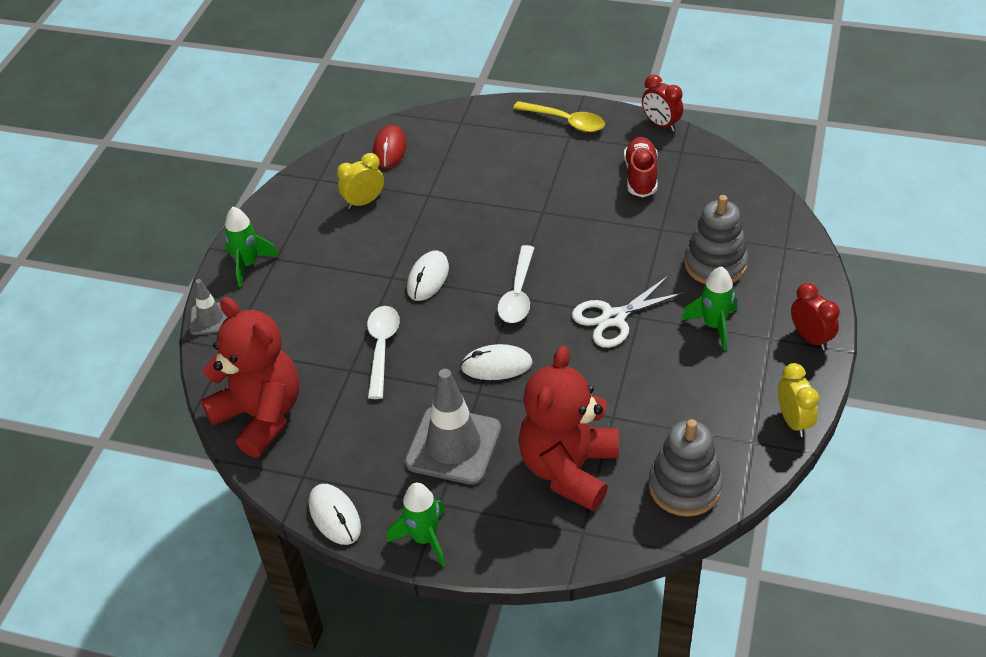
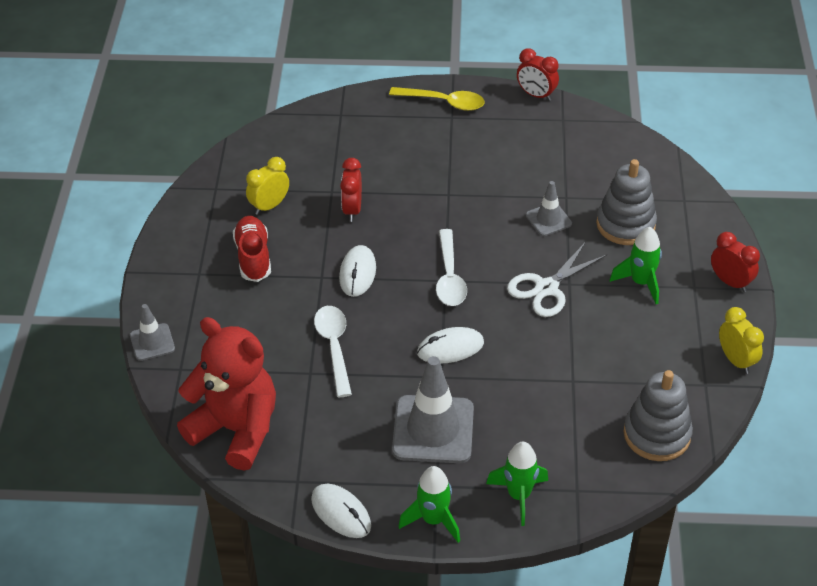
camera: 15 degrees left, 0 degrees up
green rocket [224,207,279,287] -> green rocket moved to [486,442,548,526]
red mouse [373,125,406,169] -> none
red teddy bear [519,346,619,511] -> none
red shoe [624,137,658,197] -> red shoe moved to [233,216,271,282]
none -> red clock [340,158,362,222]
none -> grey traffic cone [526,181,572,236]

